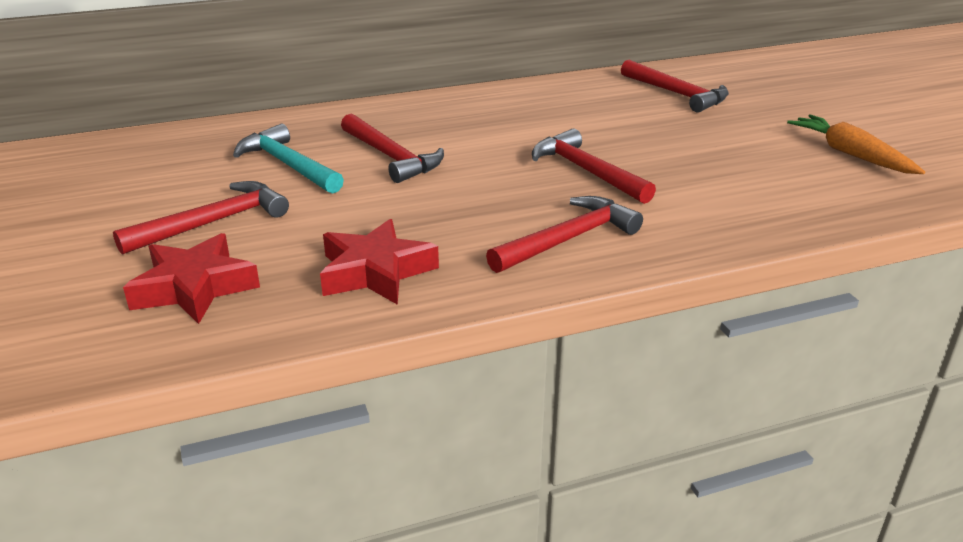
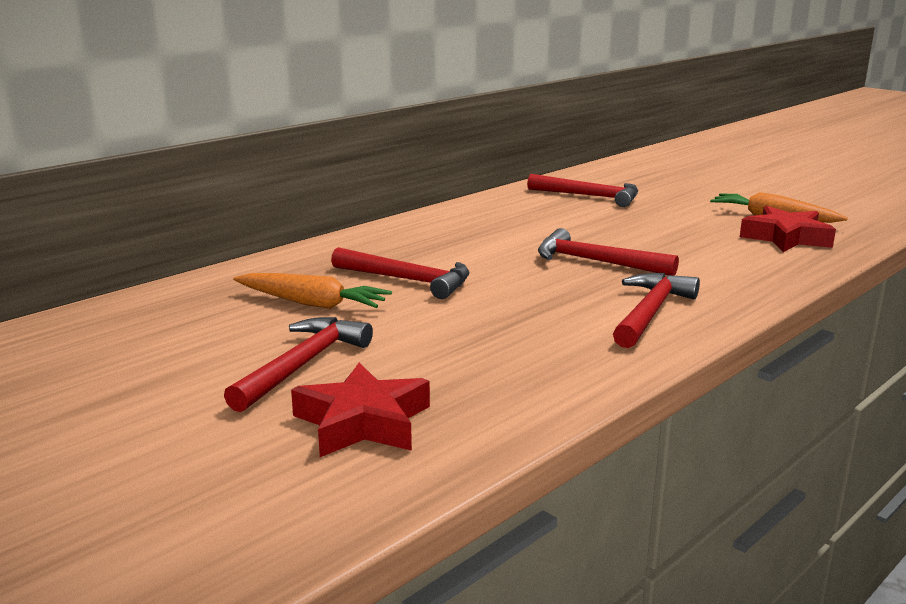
camera: 25 degrees left, 10 degrees down
turquoise hammer [233,124,344,194] -> orange carrot [233,273,392,309]
red star [320,219,439,305] -> red star moved to [740,206,836,252]

